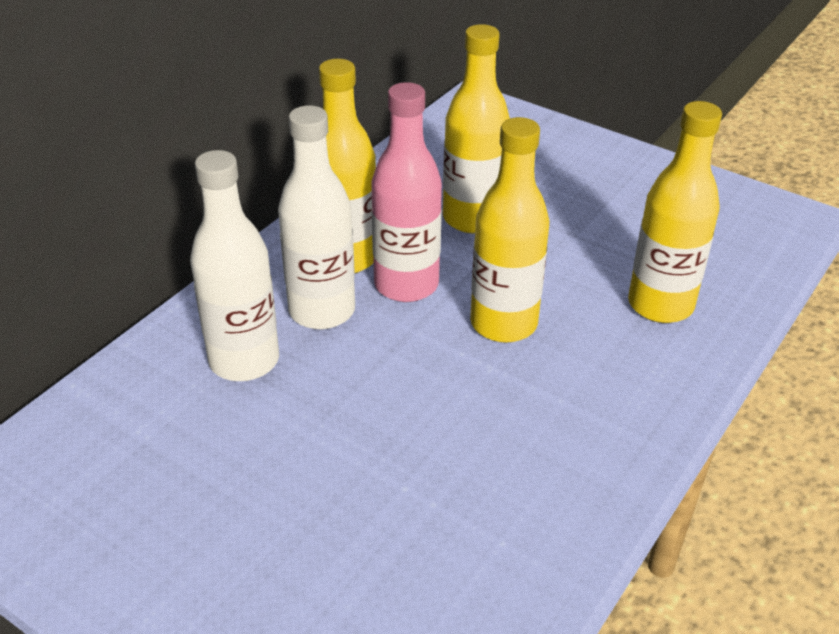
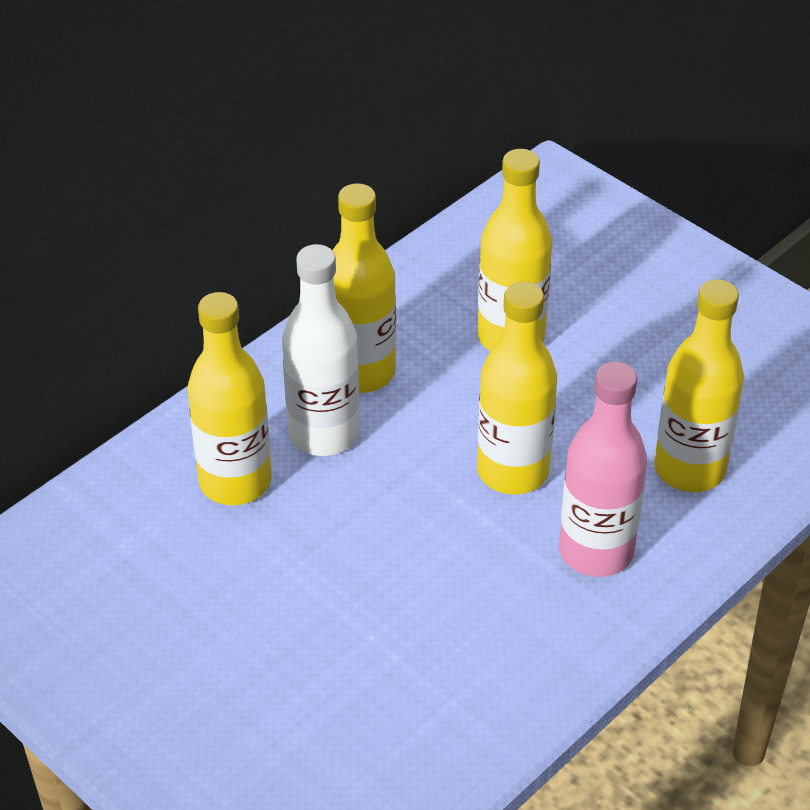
camera: 10 degrees right, 5 degrees up
white bottle [190,150,279,381] -> yellow bottle [187,292,272,505]
pink bottle [371,82,442,302] -> pink bottle moved to [559,362,647,577]

